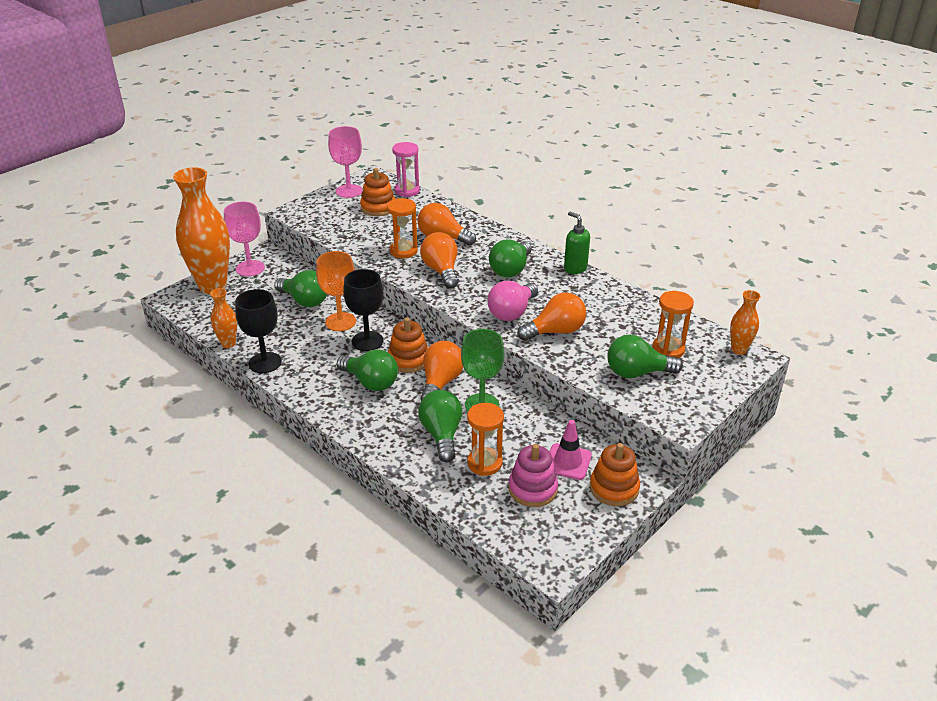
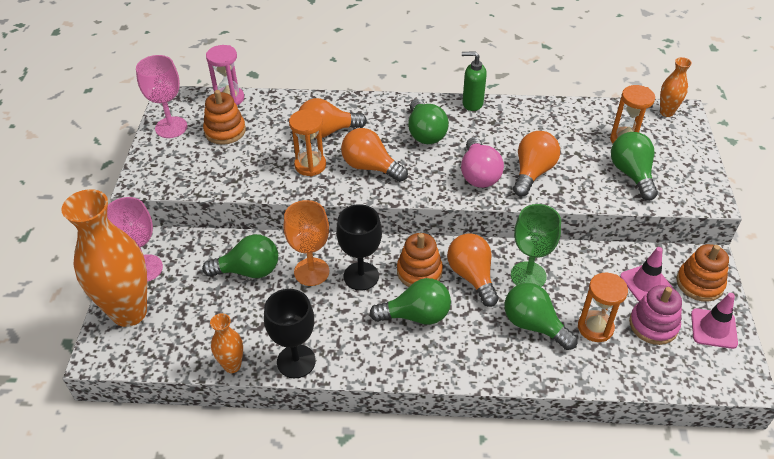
camera: 40 degrees left, 10 degrees up
green light bulb [607,334,683,378] -> green light bulb turned 120 degrees clockwise [611,132,658,201]
none -> pink traffic cone [691,293,738,349]

